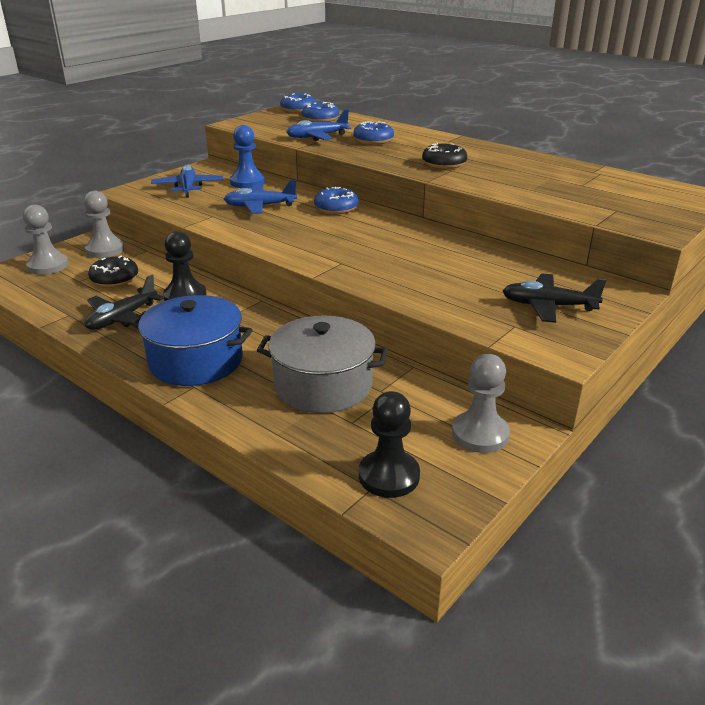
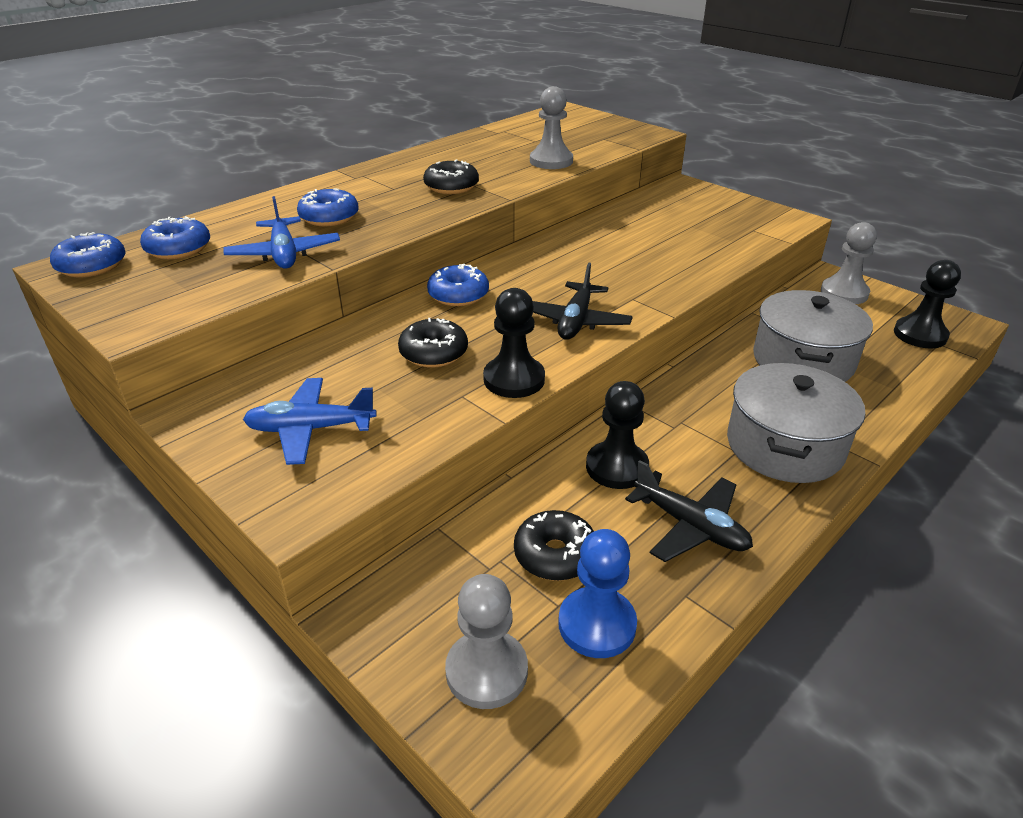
camera: 85 degrees left, 5 degrees up
grey pawn [84,191,125,258] -> grey pawn moved to [530,86,573,169]
blue pot [131,295,253,386] -> grey pot [727,363,866,483]
blue plane [224,180,297,214] -> black donut [398,318,468,367]
blue pawn [230,125,265,188] -> blue pawn moved to [558,529,637,658]
black plane [503,273,607,323] -> black plane moved to [533,263,633,340]
none -> black pawn [483,288,545,398]

